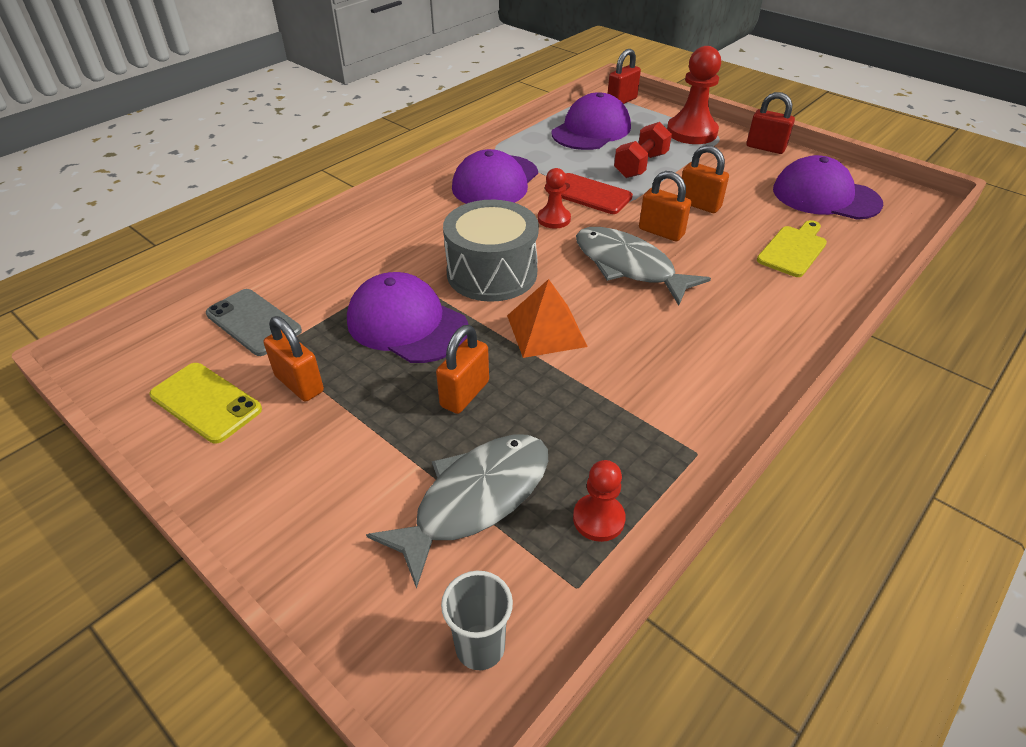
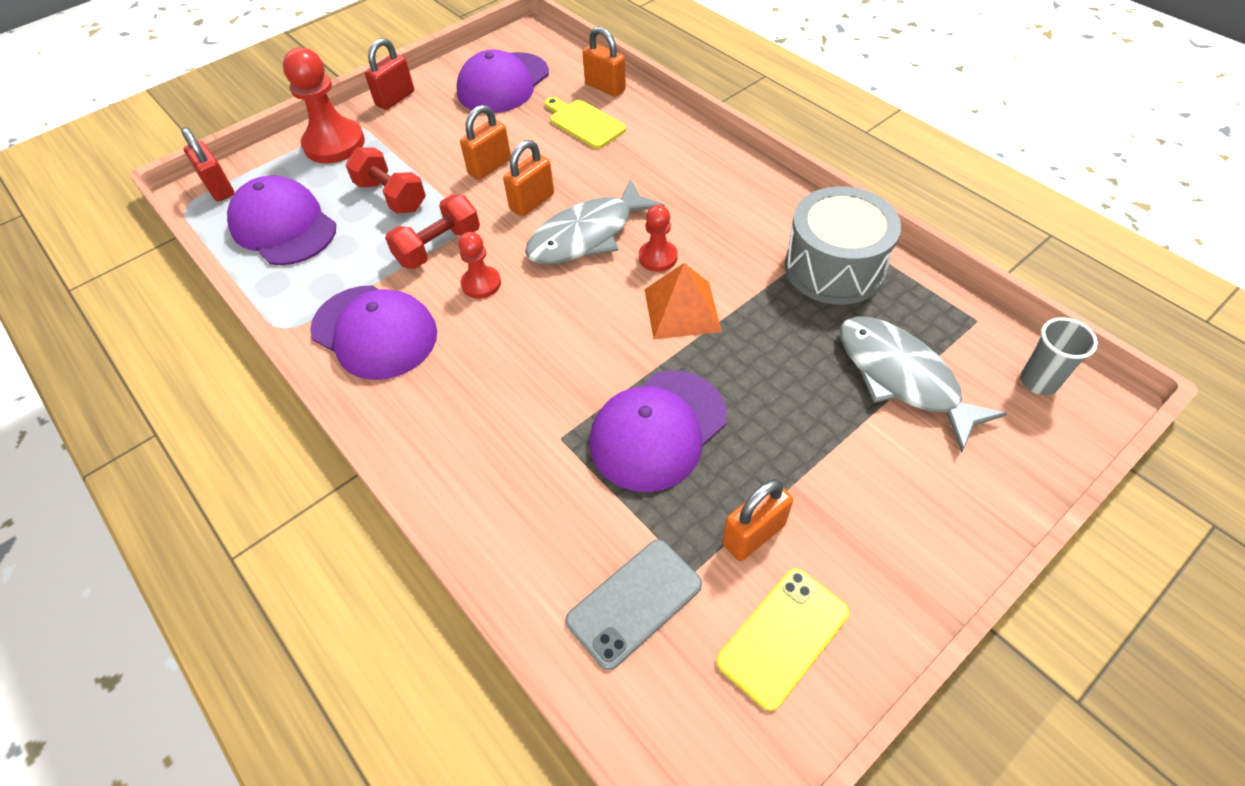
camera: 80 degrees left, 10 degrees up
orange padlock [436,325,489,414] -> orange padlock moved to [582,27,626,97]
grey drum [443,200,539,302] -> grey drum moved to [785,186,901,305]
red phone [561,173,633,214] -> red dumbbell [385,195,480,269]
red pawn [573,460,626,542] -> red pawn moved to [639,205,678,272]

